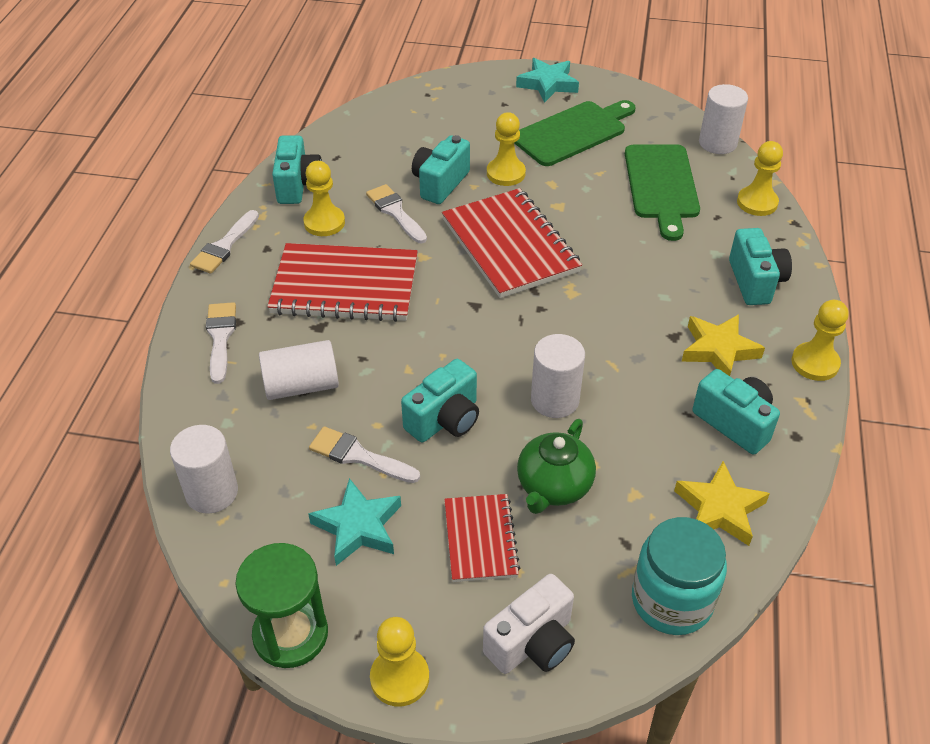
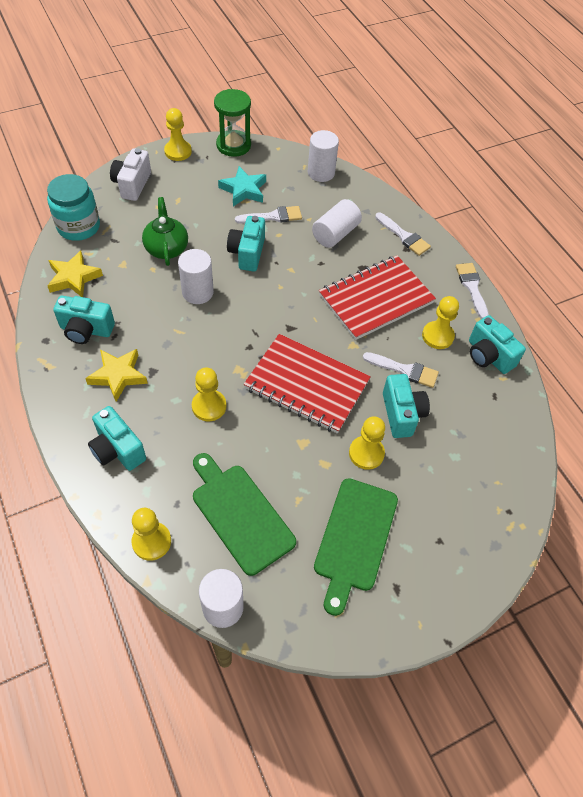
camera: 140 degrees right, 10 degrees up
red notebook [444,494,520,582] -> none
turquoise star [516,58,579,103] -> none
yellow pawn [792,300,849,381] -> yellow pawn moved to [192,367,226,421]

